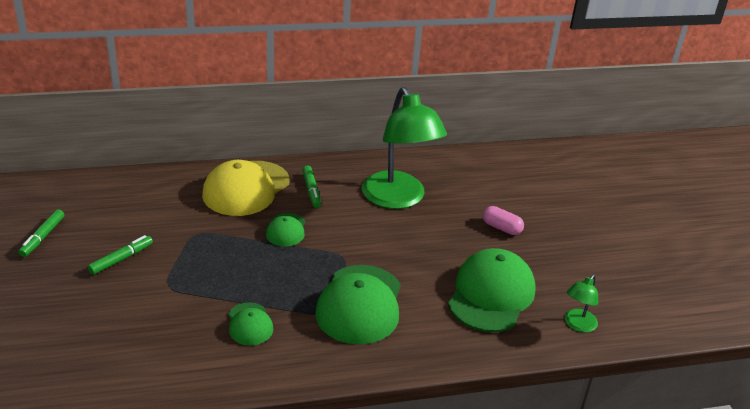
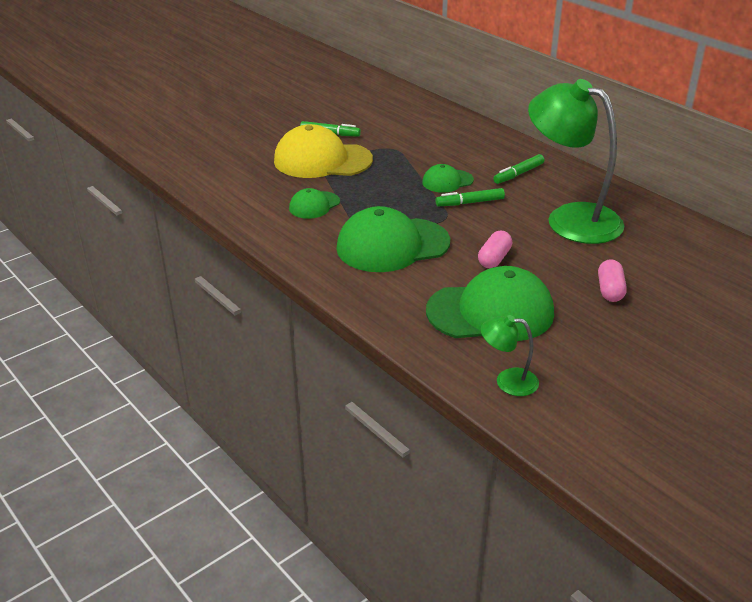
camera: 65 degrees right, 0 degrees up
green marker [18,209,64,257] -> green marker moved to [436,188,505,206]
yellow cap [202,160,290,216] -> yellow cap moved to [274,124,373,178]
green lamp [362,87,447,209] -> green lamp turned 90 degrees clockwise [528,79,624,244]
none -> pink capsule [478,231,512,268]

